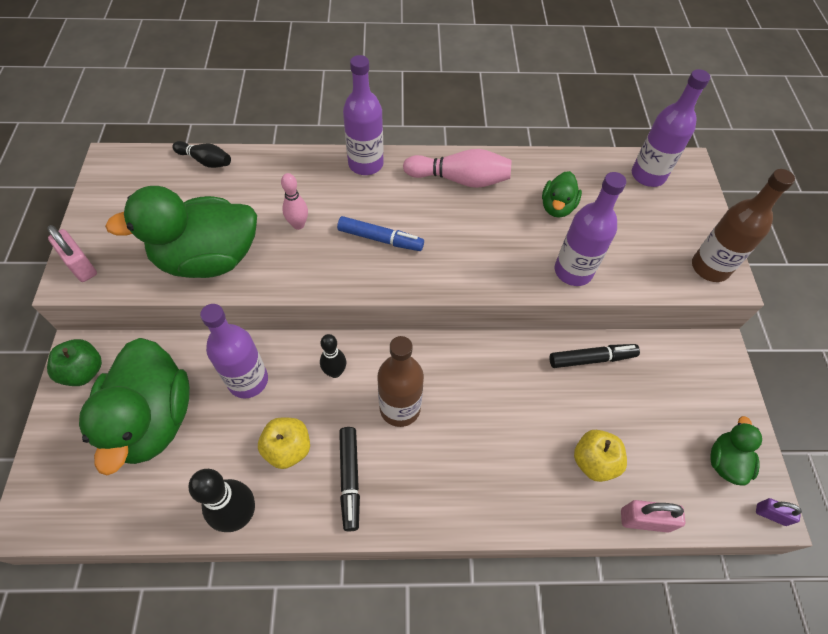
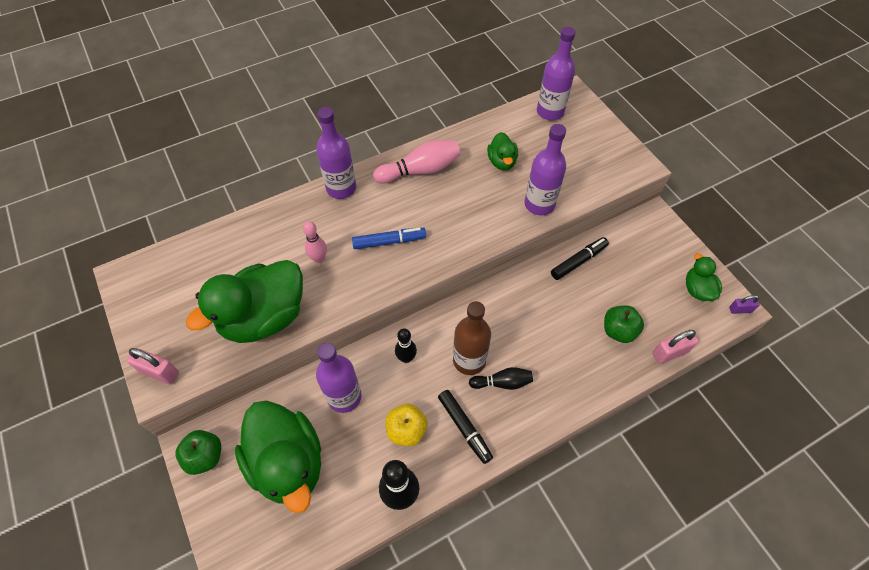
camera: 25 degrees left, 0 degrees up
black bowling pin [172,141,231,168] -> black bowling pin moved to [469,367,533,390]
yellow apple [574,430,627,482] -> green apple [604,305,644,343]
brown bottle [692,169,795,282] -> none

